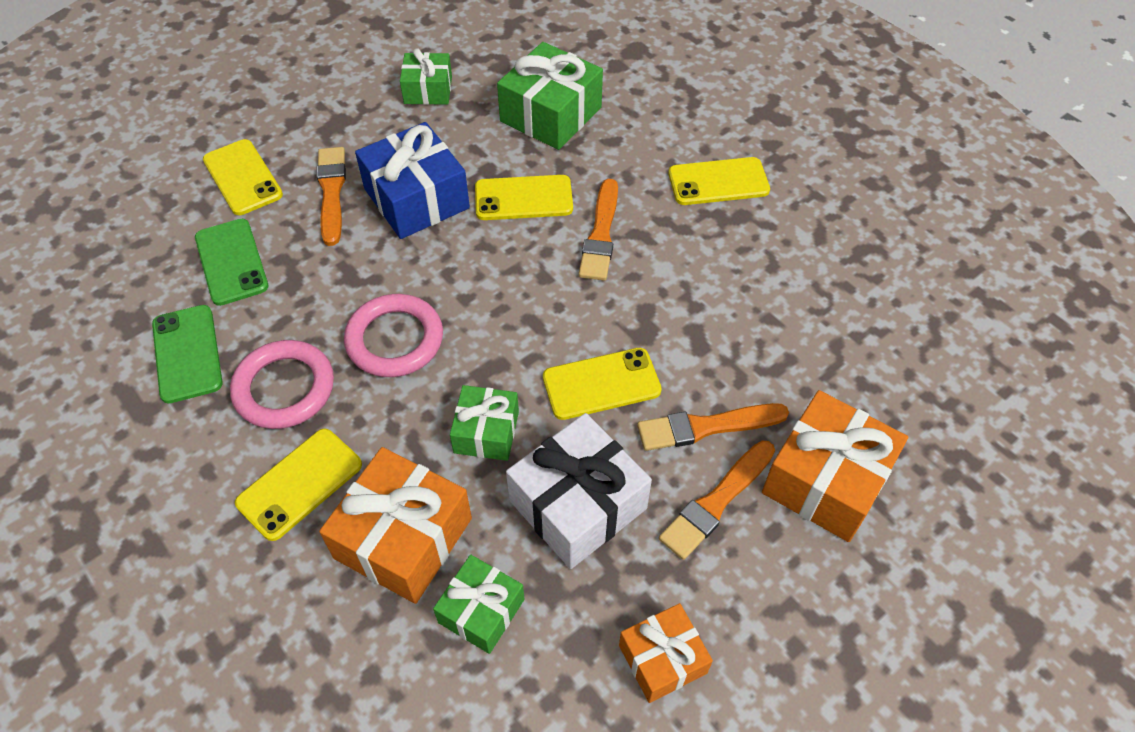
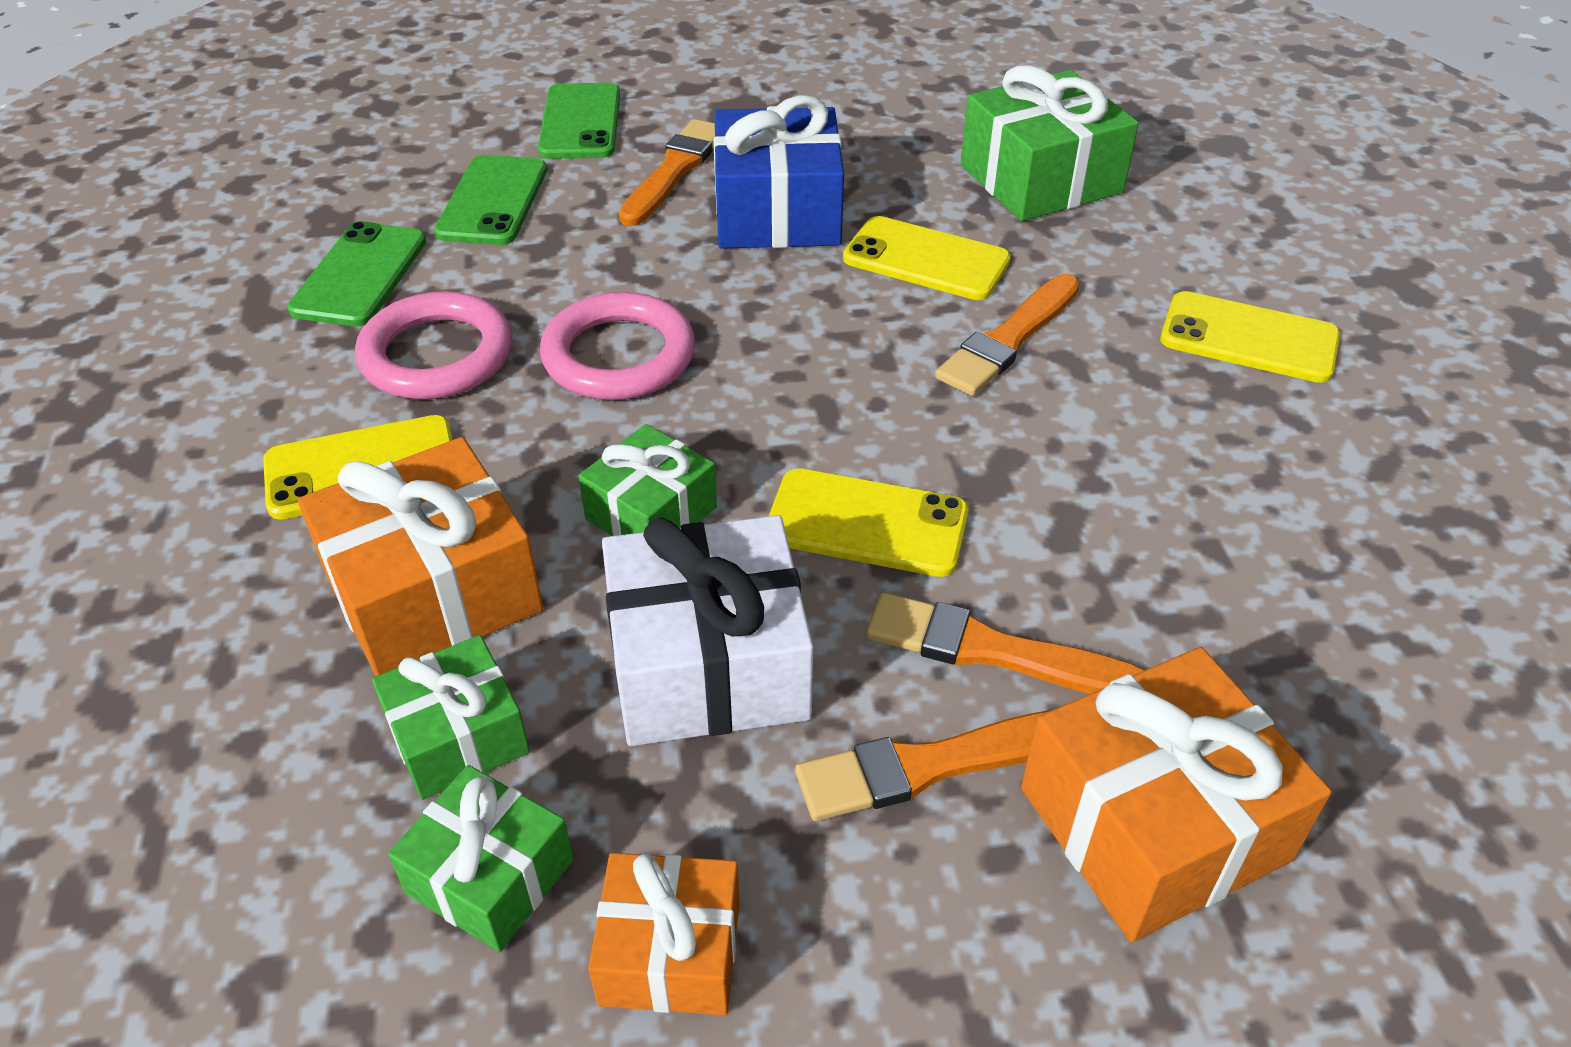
camera: 30 degrees right, 10 degrees down
yellow phone [203,139,283,215] -> green phone [538,83,620,159]
green gift [400,48,452,105] -> green gift moved to [388,765,574,952]

